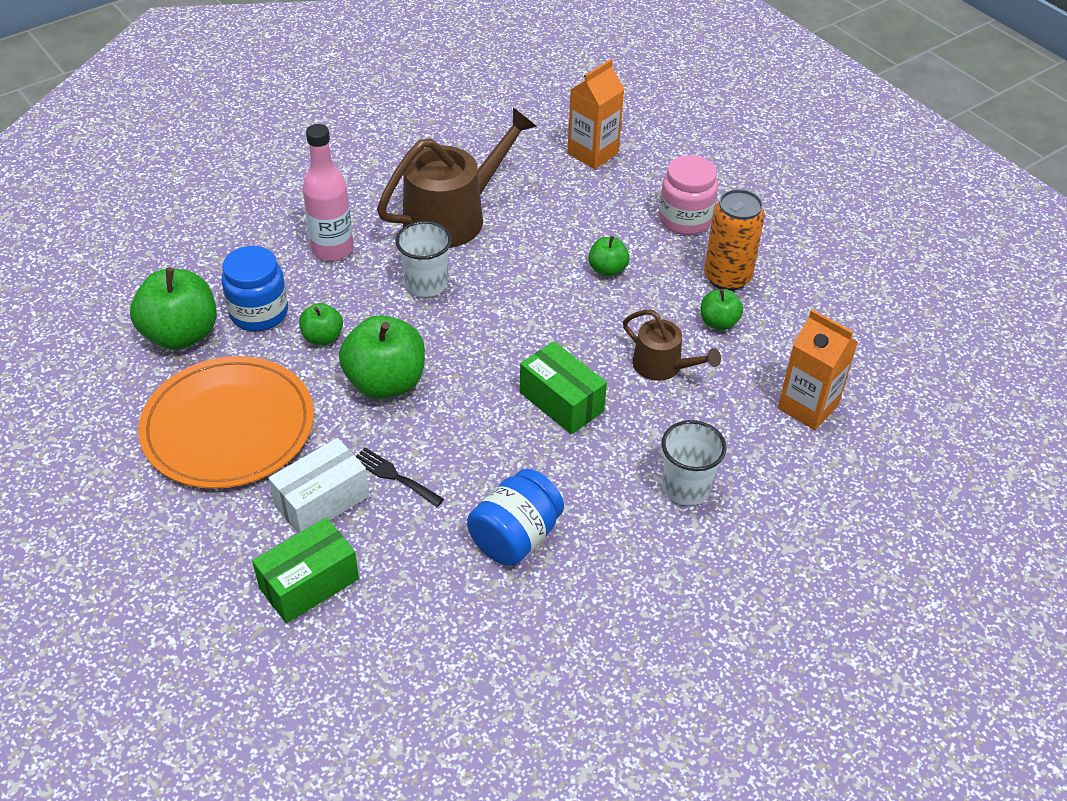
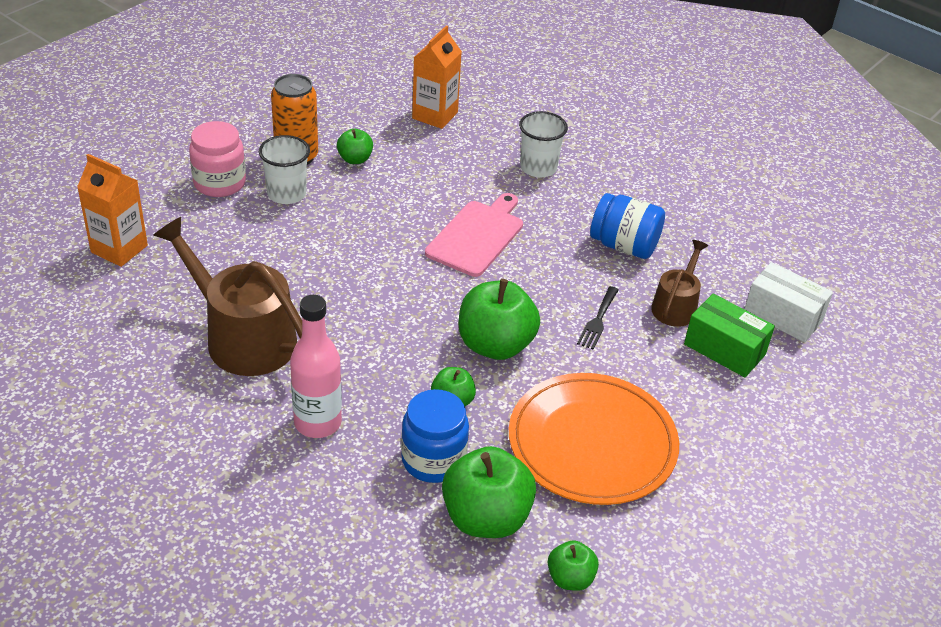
camera: 105 degrees left, 5 degrees down
white box [269,438,369,533] -> white box moved to [744,262,833,342]
white cup [395,221,452,297] -> white cup moved to [259,135,310,204]
green box [520,341,607,434] -> pink cutting board [425,193,523,277]
green apple [588,236,630,277] -> green apple moved to [548,540,599,591]
brown watering can [623,310,721,381] -> brown watering can moved to [651,240,708,327]

